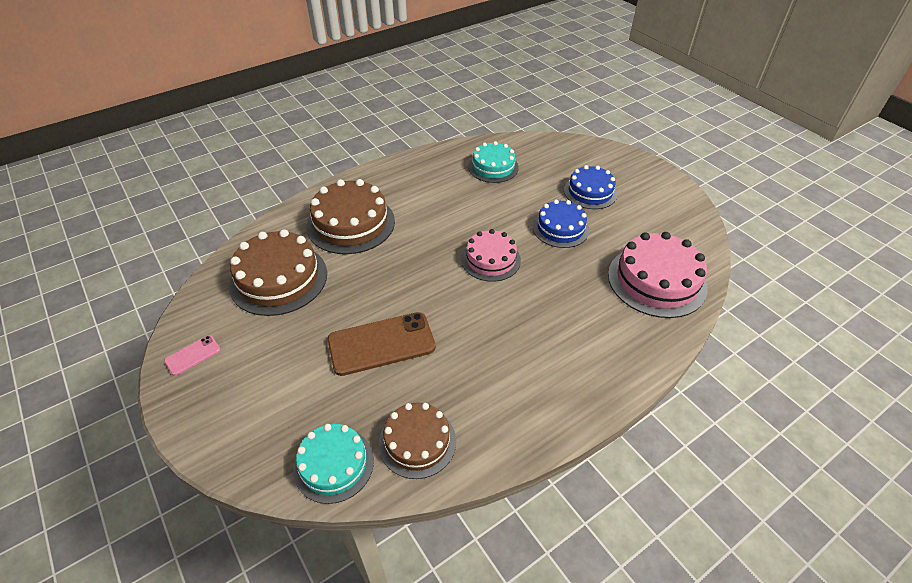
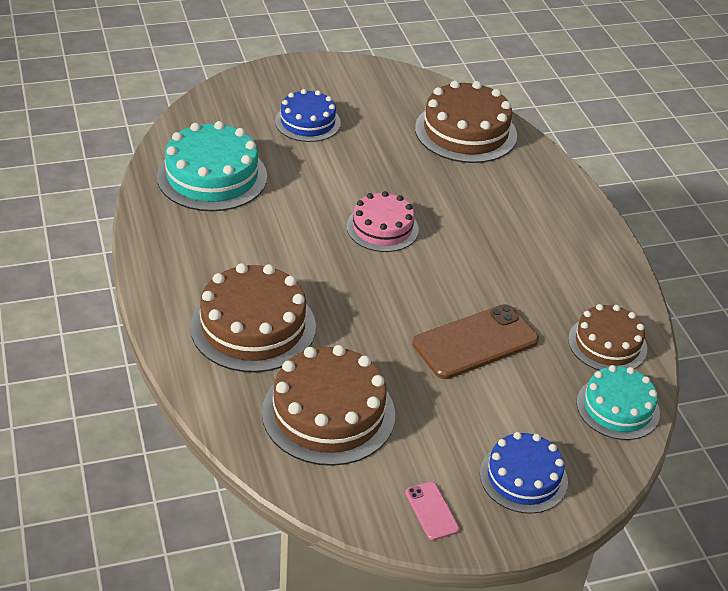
camera: 75 degrees left, 5 degrees down
brown phone [327,312,436,376] -> brown phone turned 60 degrees clockwise [413,304,539,379]
turquoise cake [468,141,519,183] -> turquoise cake [157,121,267,211], size x1.57
blue cake [533,200,589,248] -> blue cake moved to [480,432,568,514]
pink cake [608,232,707,318] -> brown cake [415,80,517,163]

